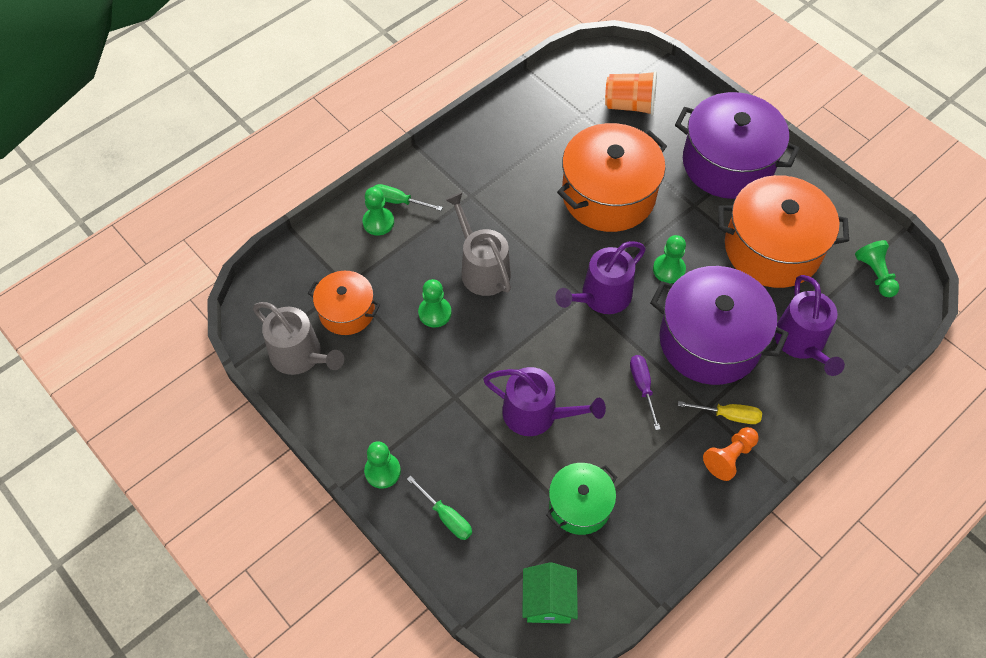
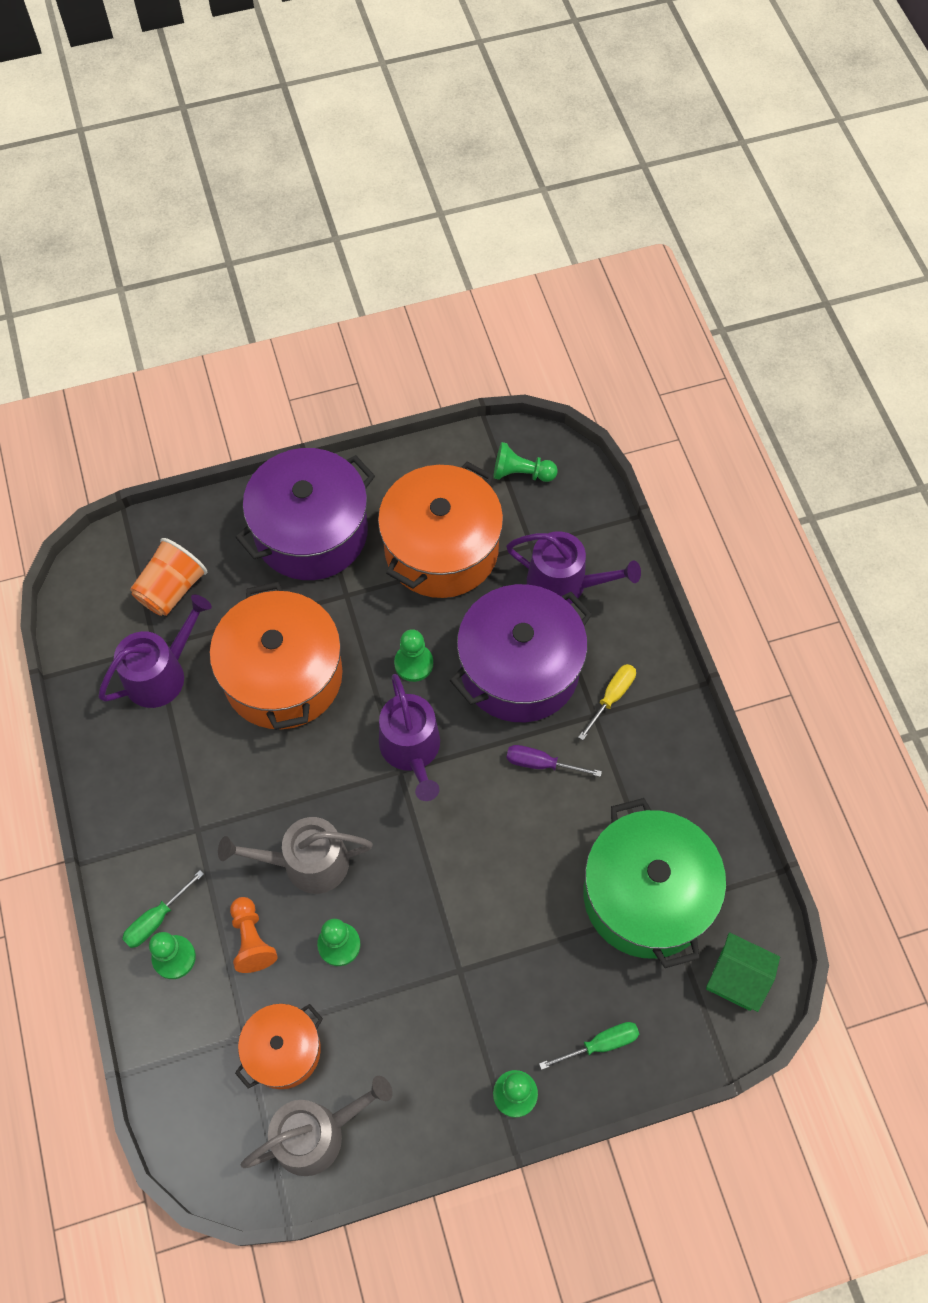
camera: 65 degrees left, 5 degrees up
purple watering can [483,367,606,436] -> purple watering can moved to [98,595,212,708]
green pot [546,463,617,535] -> green pot [583,798,726,968], size x1.79
orange pawn [703,427,759,481] -> orange pawn moved to [230,897,277,973]

